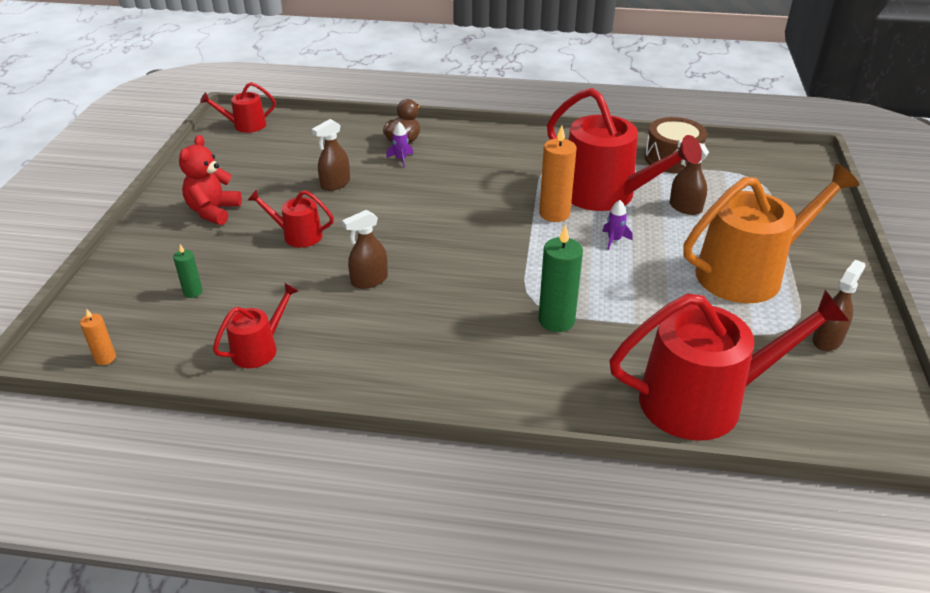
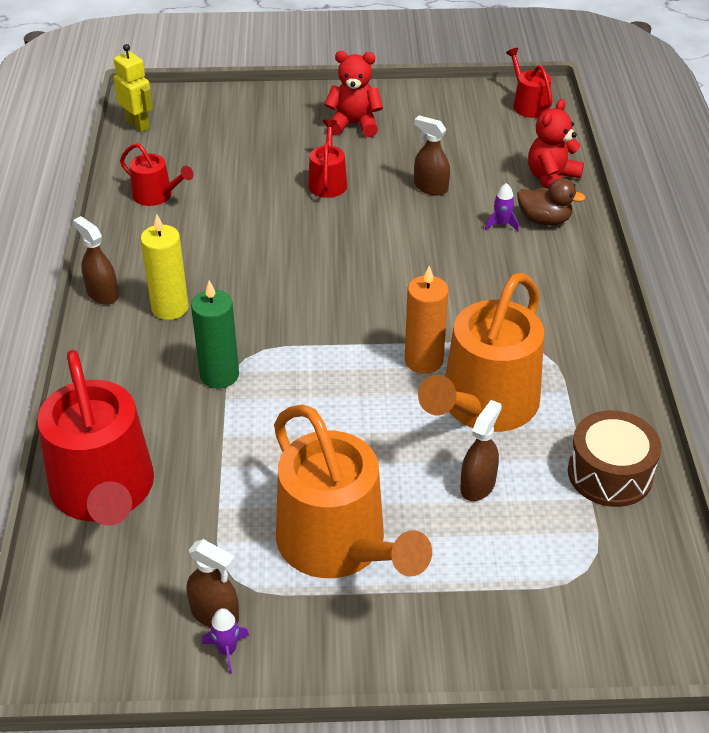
camera: 80 degrees right, 5 degrees up
orange candle [80,309,116,365] -> yellow robot [113,44,153,132]
green candle [173,244,203,298] -> none
brown spray bottle [342,210,388,289] -> brown spray bottle moved to [73,216,119,305]
red watering can [547,88,702,211] -> orange watering can [418,273,544,432]
purple rocket [602,200,632,250] -> purple rocket moved to [202,608,249,674]
none -> yellow candle [141,214,189,320]
none -> red teddy bear [528,99,584,189]

